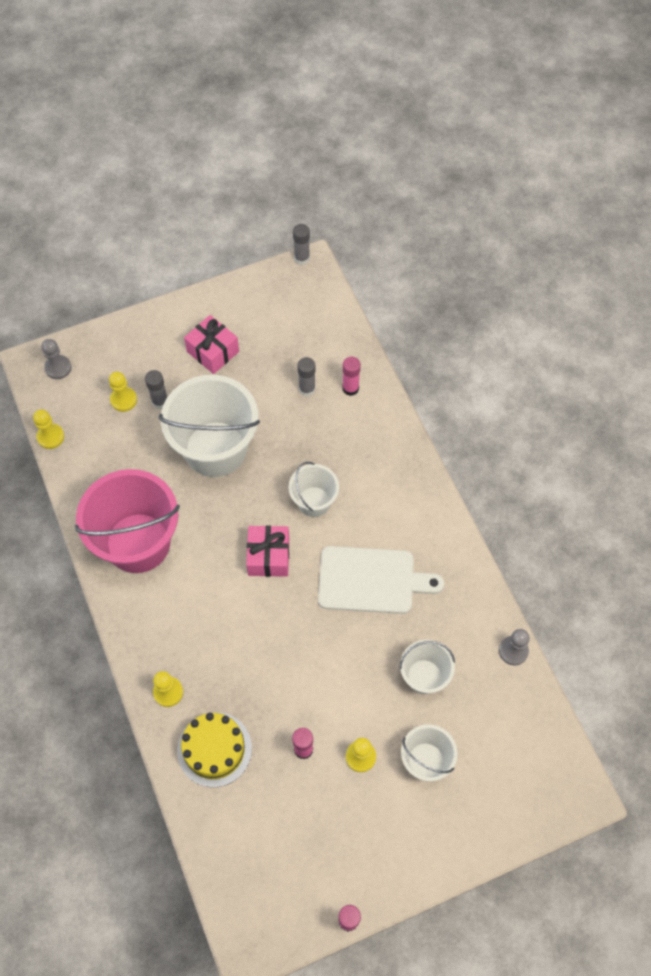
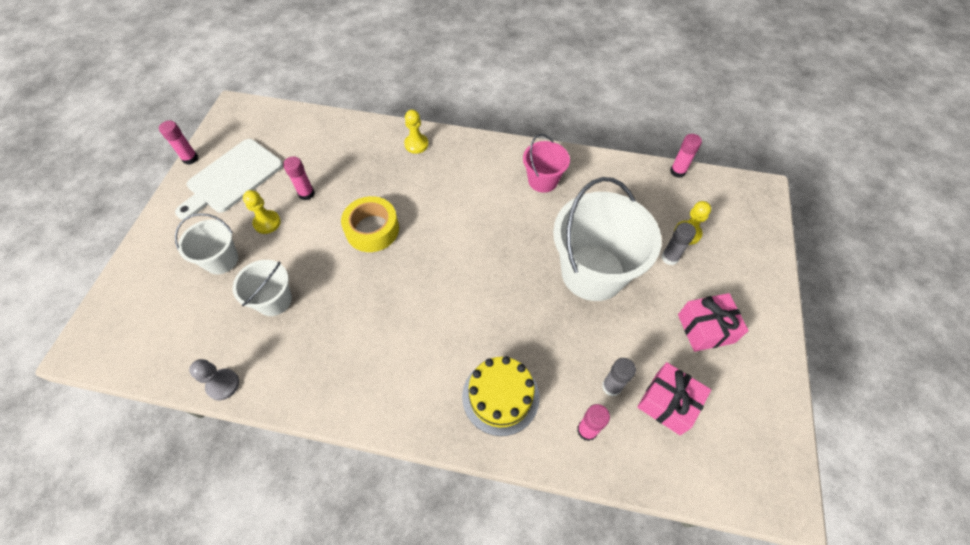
camera: 125 degrees right, 5 degrees down
yellow pawn [33,409,64,449] -> pink glue stick [670,134,702,178]
grey pawn [41,339,72,379] -> none
pink bucket [75,469,180,573] -> pink bucket [523,134,570,193], size x0.52
yellow cake [177,712,252,787] -> yellow cake moved to [462,356,540,436]
pink gift [246,525,289,577] -> pink gift moved to [637,362,711,435]
white bucket [288,462,339,517] -> none
grey glue stick [293,224,310,265] -> none
white cutting board [318,546,444,614] -> white cutting board moved to [175,139,283,220]
none -> yellow tape [341,196,399,252]

